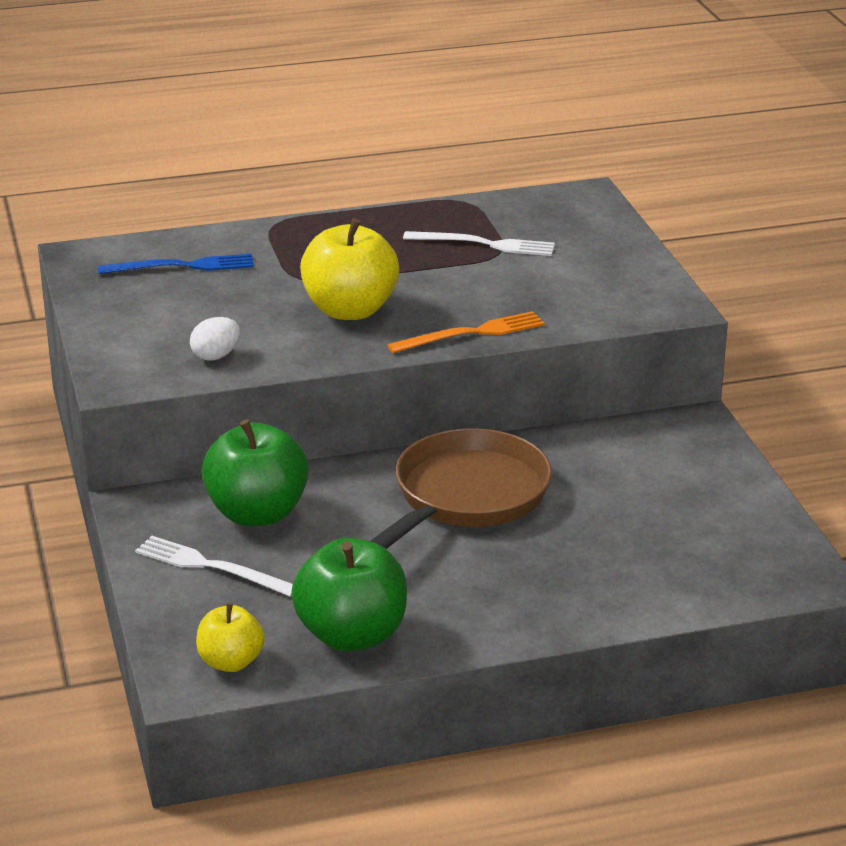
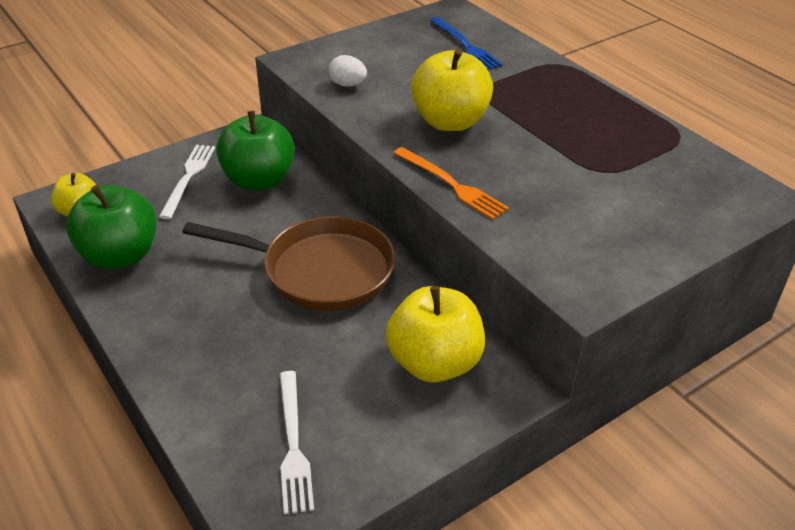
camera: 70 degrees right, 10 degrees up
white fork [403,231,555,256] -> white fork moved to [280,371,314,514]
none -> yellow apple [386,286,485,383]

